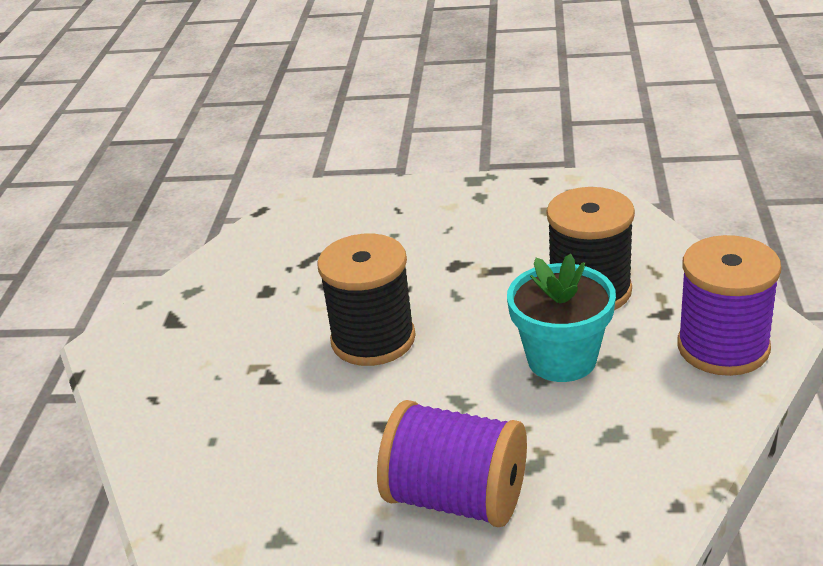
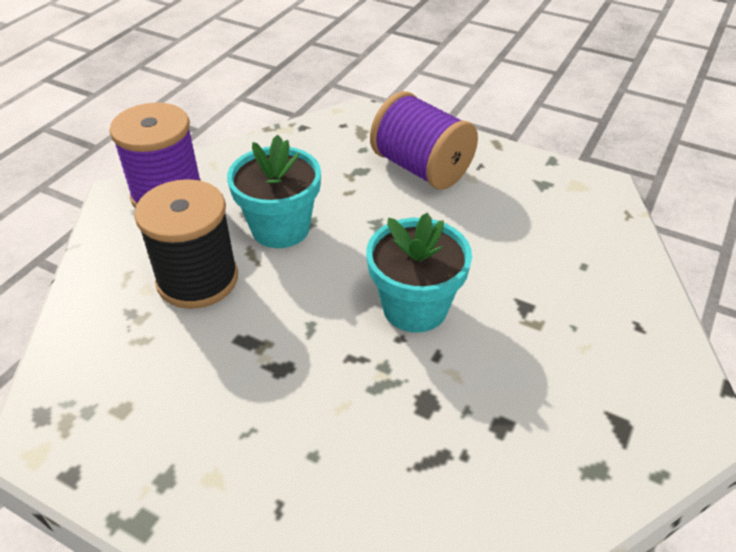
camera: 160 degrees left, 10 degrees up
black spool [317,234,416,366] -> turquoise flower pot [366,213,472,333]

